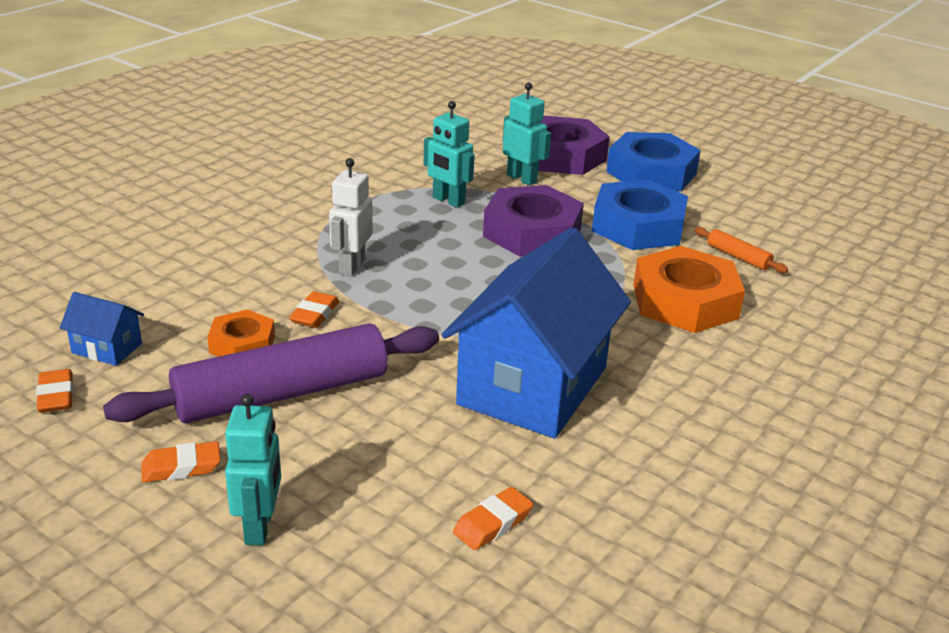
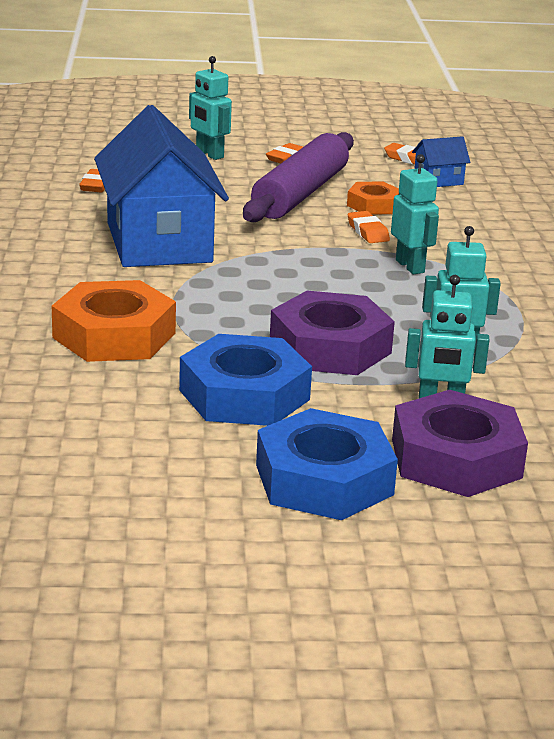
camera: 140 degrees right, 5 degrees down
white robot [329,158,373,277] -> turquoise robot [391,154,439,274]
orange rolling pin [694,227,788,273] -> none

